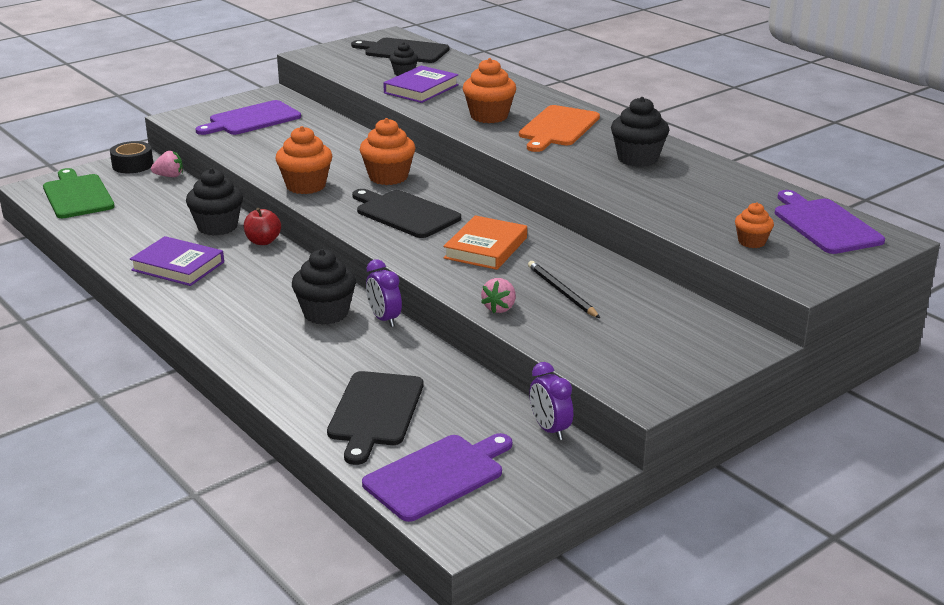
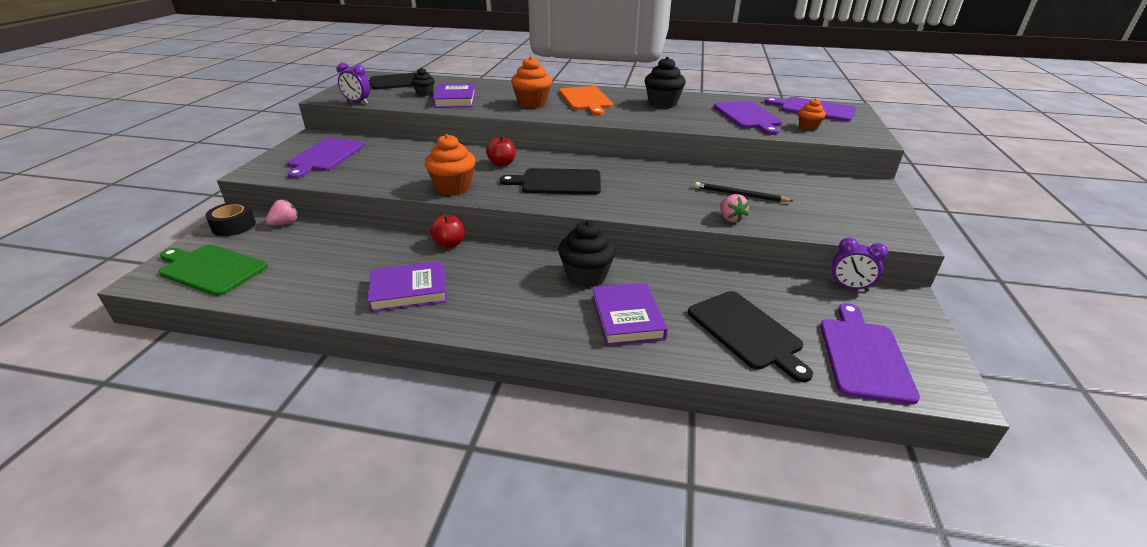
camera: 40 degrees left, 5 degrees up
black cupcake [186,168,243,236] -> none
orange cupcake [360,118,415,185] -> red apple [486,135,516,166]
purple clock [366,259,402,327] -> purple clock moved to [337,62,370,104]
orange book [443,215,527,270] -> none
none -> purple book [592,282,668,346]
none -> purple cutting board [714,101,782,135]

